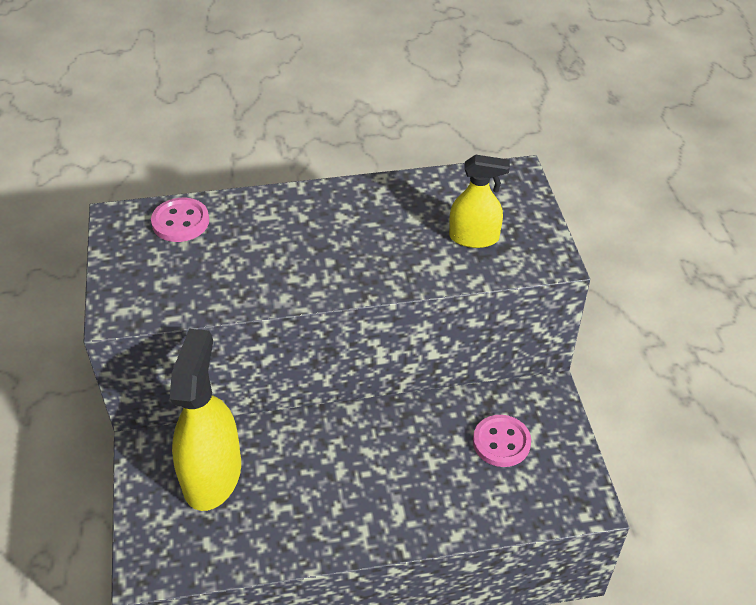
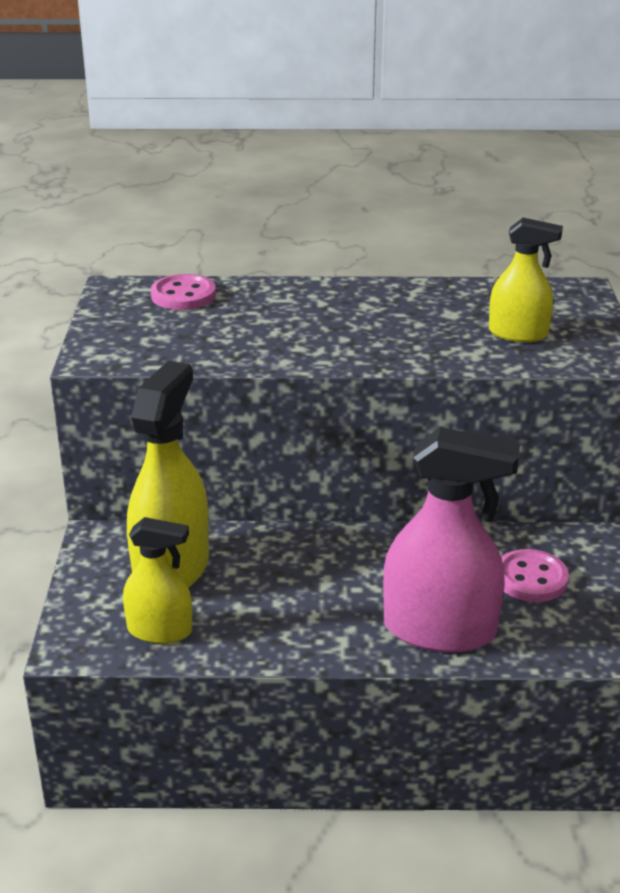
camera: 10 degrees right, 15 degrees down
none -> yellow spray bottle [123,517,192,644]
none -> pink spray bottle [383,427,520,653]

